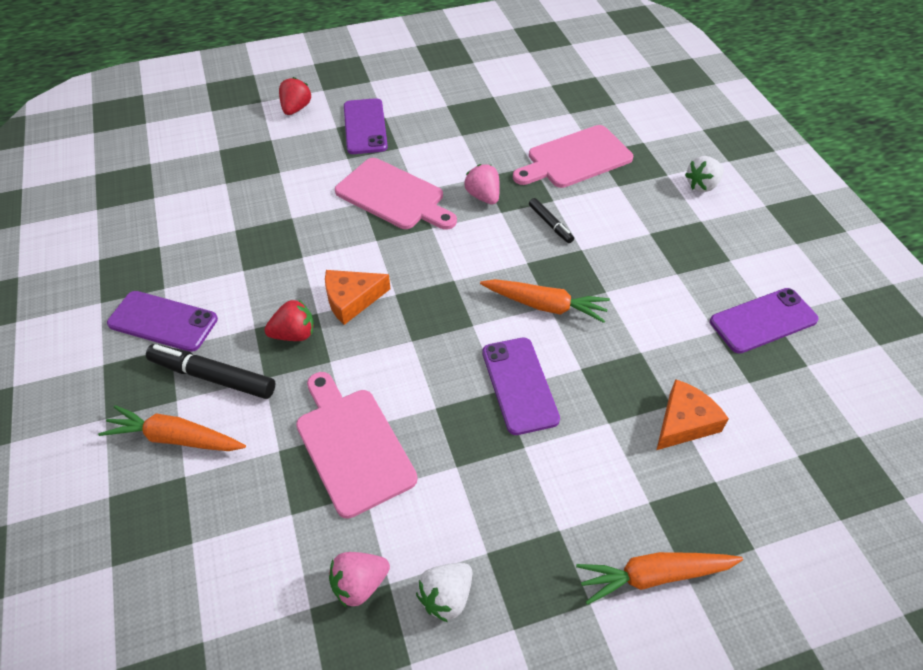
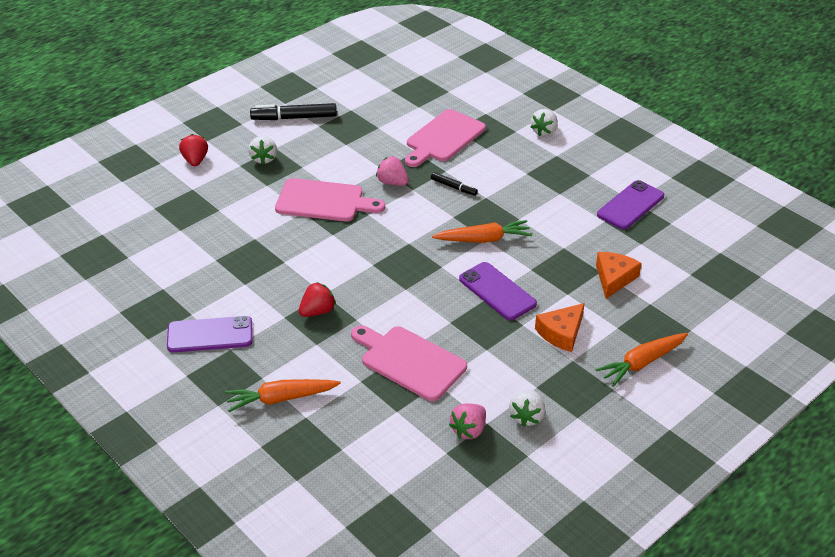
camera: 25 degrees left, 10 degrees down
black marker [146,344,275,399] -> black marker moved to [250,103,337,120]
orange cheese [325,270,391,325] -> orange cheese moved to [535,303,585,352]
purple phone [344,98,388,154] -> white strawberry [248,136,277,165]

